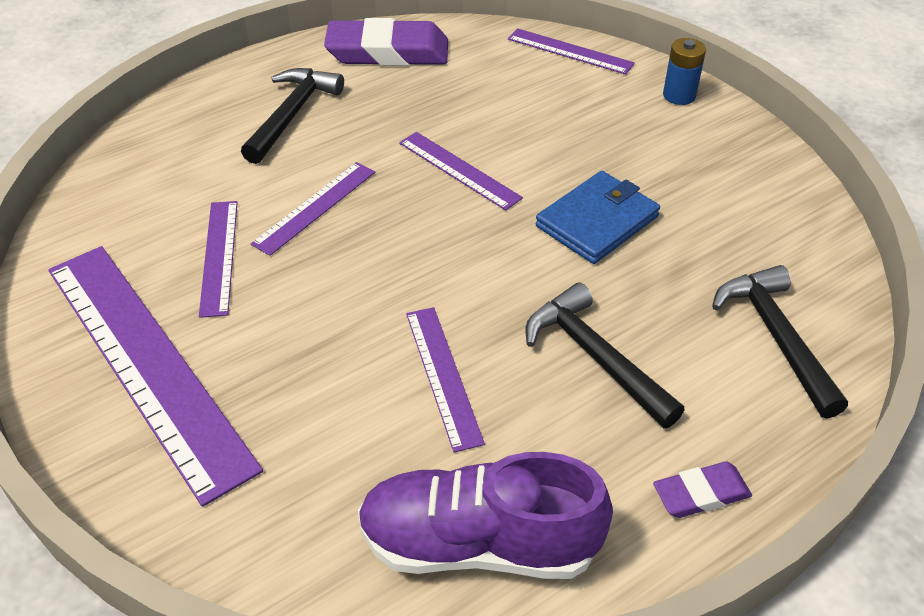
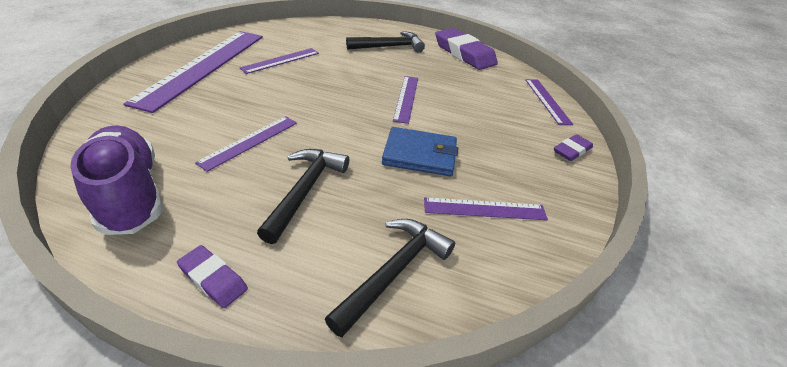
camera: 50 degrees right, 5 degrees down
purple ruler [251,162,375,256] -> purple ruler moved to [424,197,548,220]
blue battery [663,38,706,105] -> purple eraser [554,134,593,161]

